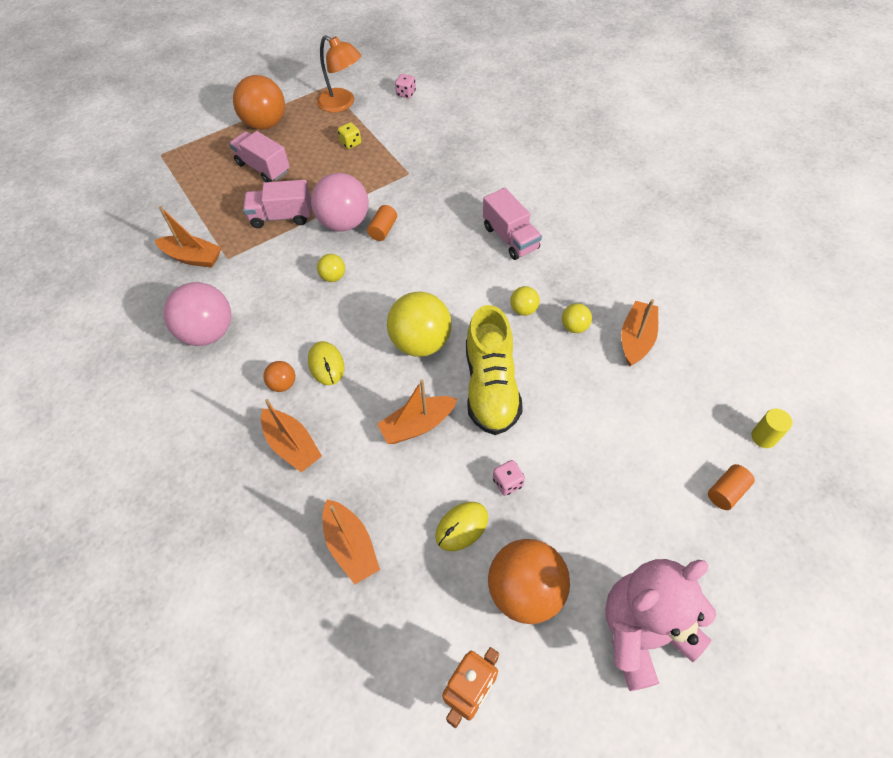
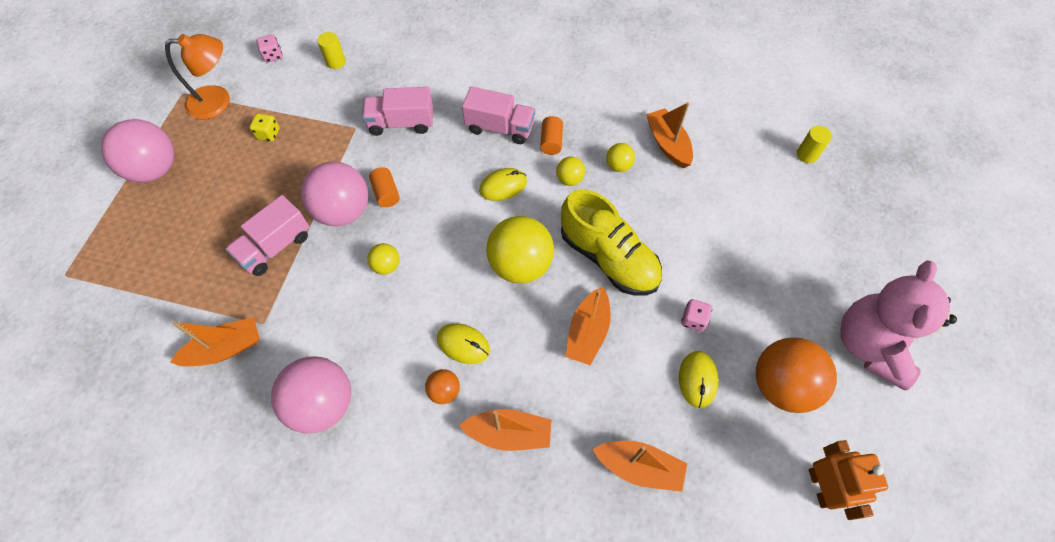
camera: 45 degrees left, 5 degrees up
pink truck [229,131,290,182] -> pink truck moved to [362,87,433,136]
orange ball [233,75,285,130] -> pink ball [101,119,175,183]
orange cylinder [708,464,755,510] -> orange cylinder moved to [540,116,563,155]
none -> yellow cylinder [318,32,346,69]
none -> yellow mouse [479,168,527,201]

